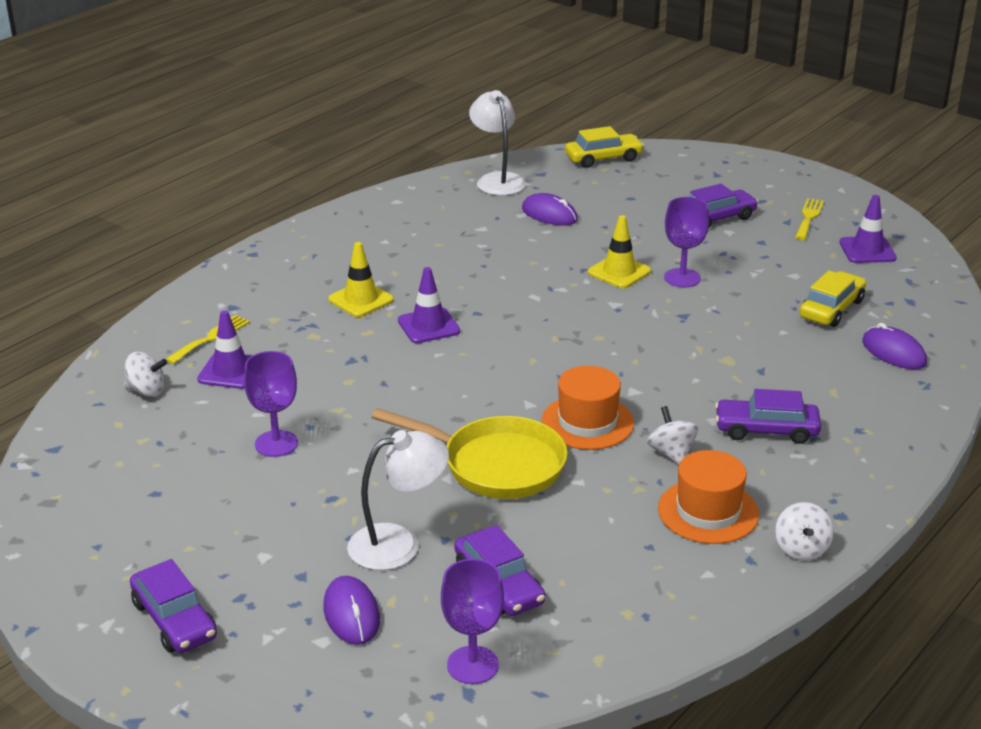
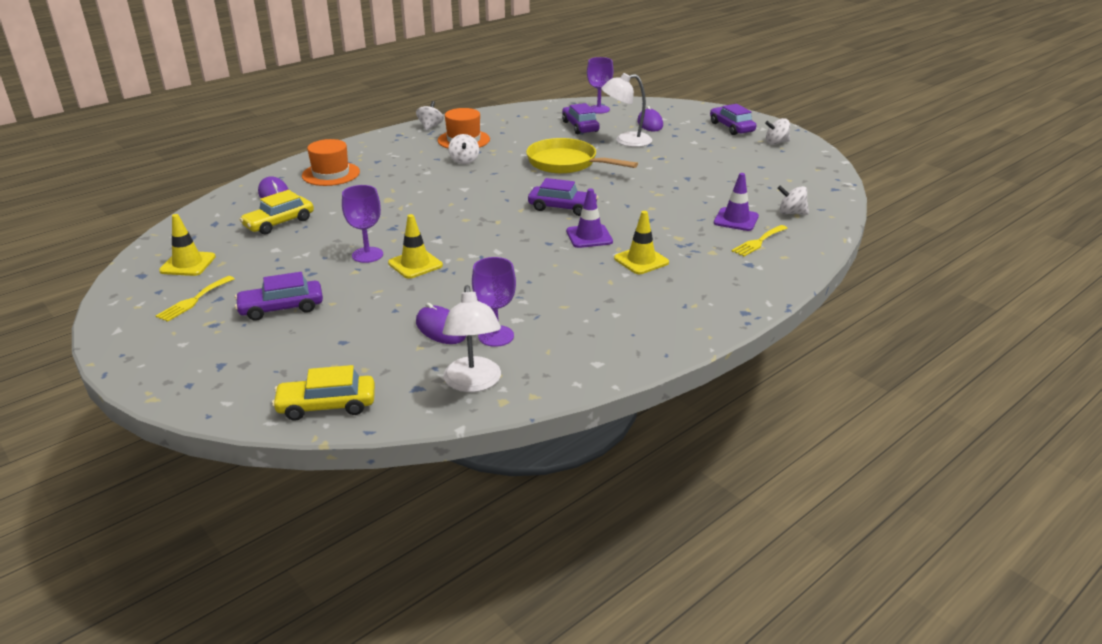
camera: 170 degrees left, 0 degrees up
purple goblet [244,351,298,457] -> purple goblet moved to [472,257,516,347]
orange hat [541,366,634,450] -> orange hat moved to [302,139,360,186]
purple car [715,389,821,444] -> purple car moved to [528,178,598,216]
purple traffic cone [839,195,897,263] -> yellow traffic cone [159,214,216,276]
none -> white spinning top [765,118,790,145]

